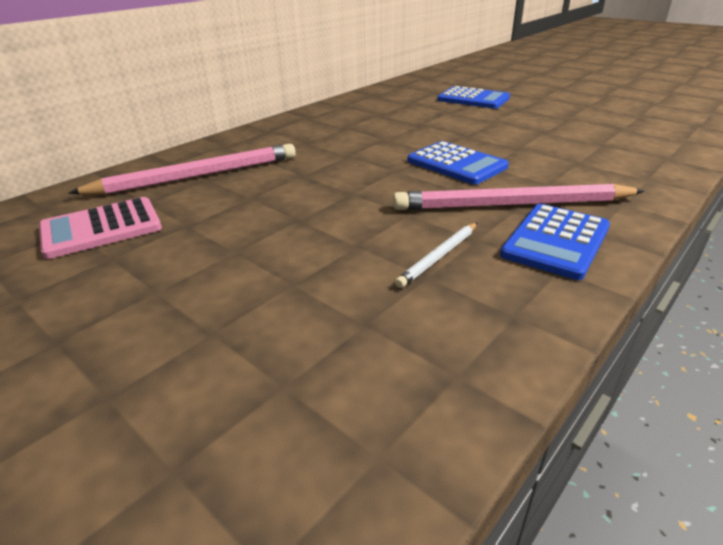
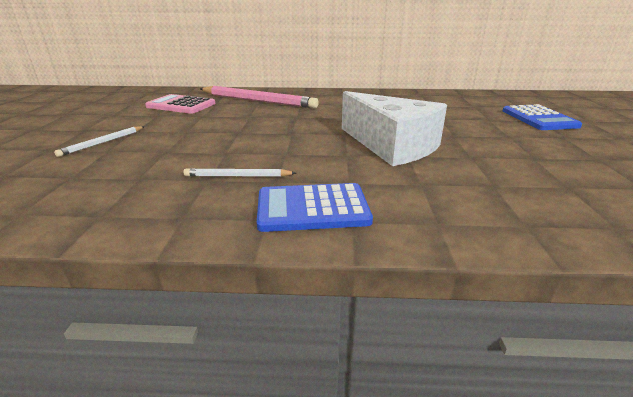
camera: 50 degrees right, 5 degrees down
pink pencil [393,184,645,210] -> none
blue calculator [407,141,509,185] -> white cheese [342,91,447,166]
none -> white pencil [54,126,145,157]

